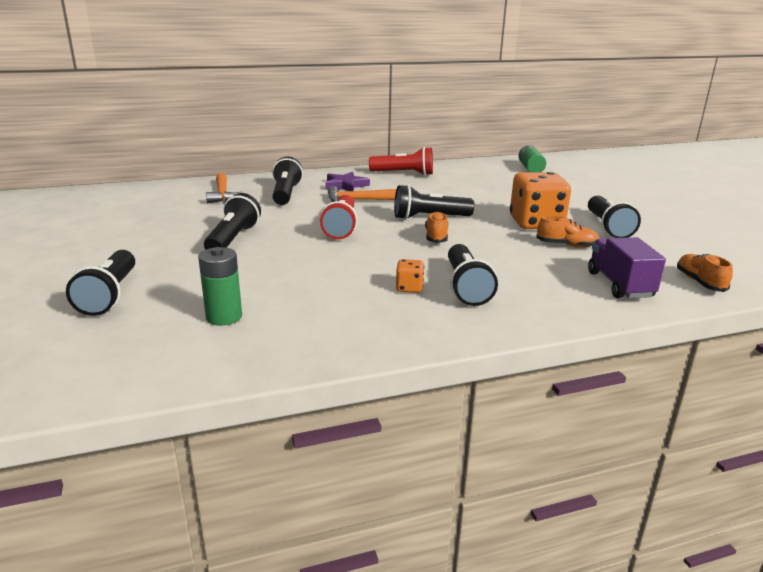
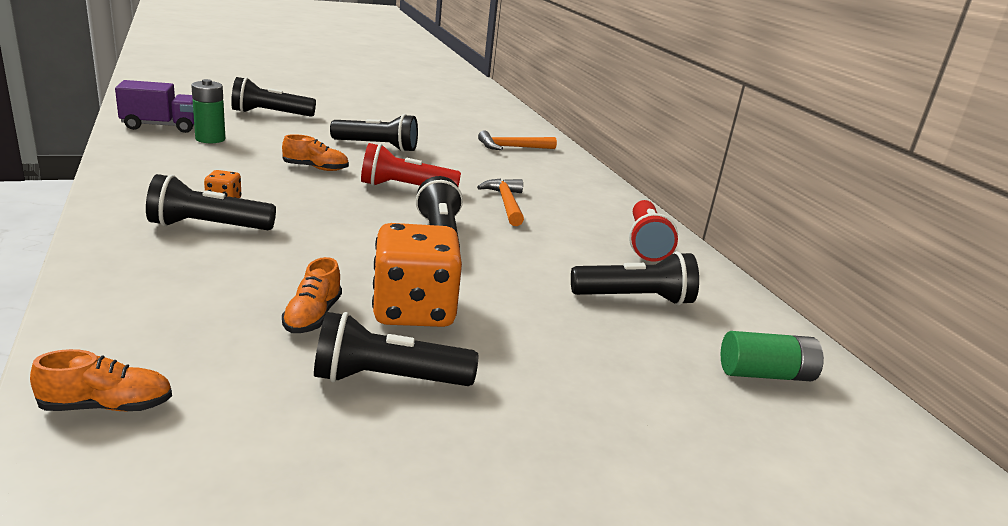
camera: 85 degrees right, 0 degrees up
black flashlight [272,157,303,205] -> black flashlight moved to [571,251,699,306]
purple star [325,172,370,191] -> none
orange shoe [425,211,448,243] -> orange shoe moved to [282,134,349,171]
purple truck [588,237,666,298] -> purple truck moved to [115,80,194,133]

